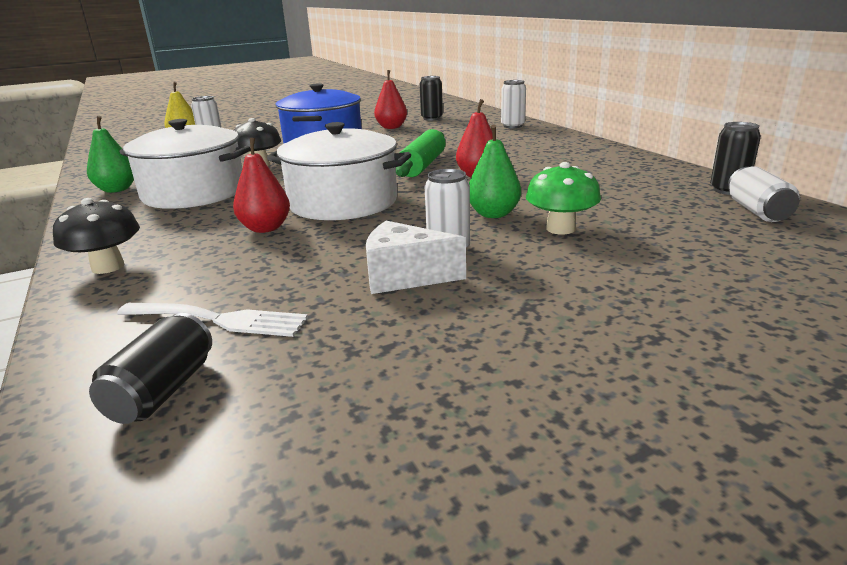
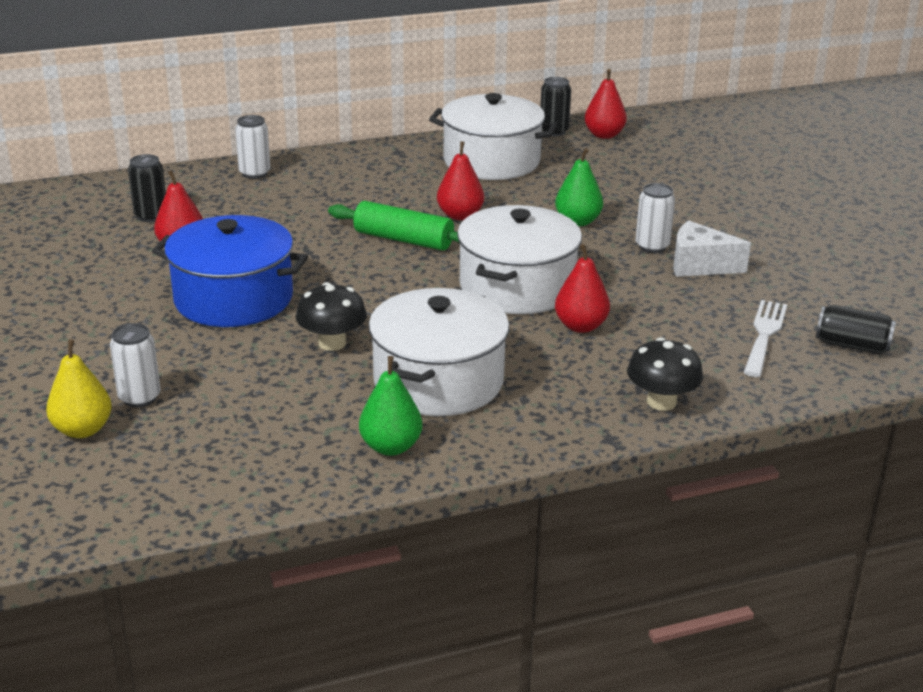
camera: 85 degrees left, 5 degrees up
white cheese [366,221,466,294] -> white cheese turned 90 degrees clockwise [674,221,751,277]
green mushroom [526,162,601,235] -> none
white can [728,166,799,222] -> red pear [584,69,627,139]
none -> white pot [429,93,557,180]

